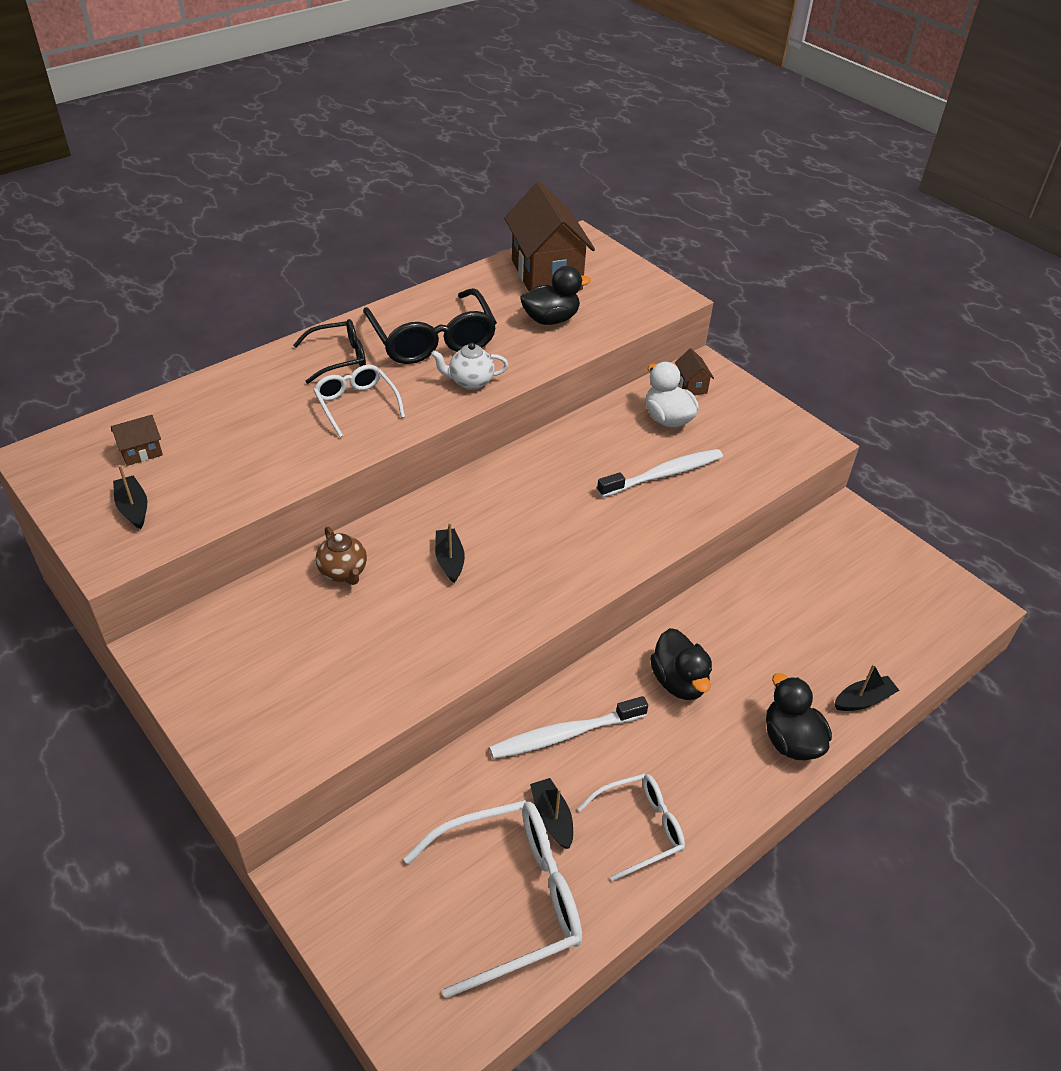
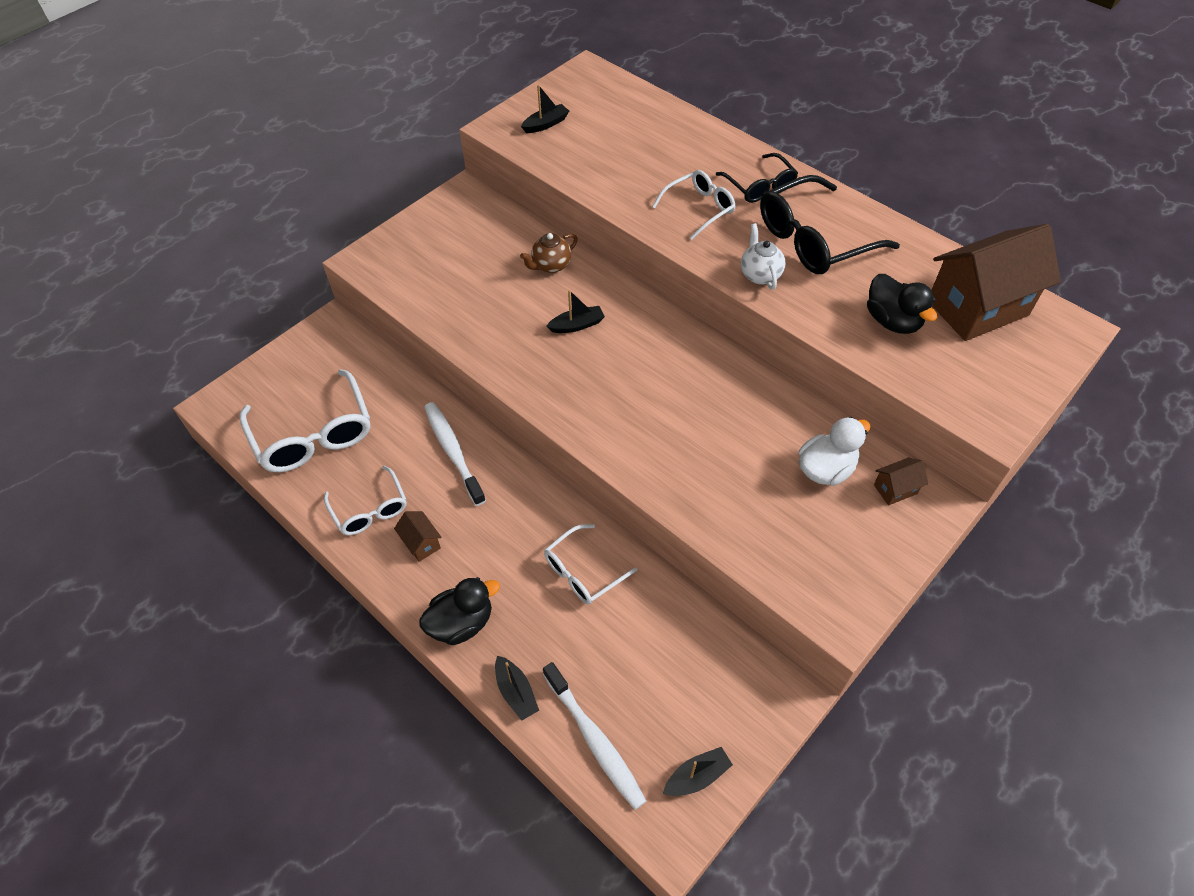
camera: 85 degrees right, 10 degrees up
brown house [111,415,163,466] -> brown house moved to [394,511,442,562]
black boat [530,778,573,849] -> black boat moved to [663,747,733,796]
white toothbrush [597,449,723,498] -> white toothbrush moved to [543,662,646,810]
black duck [650,628,712,700] -> none
none -> white glasses [544,524,637,604]

